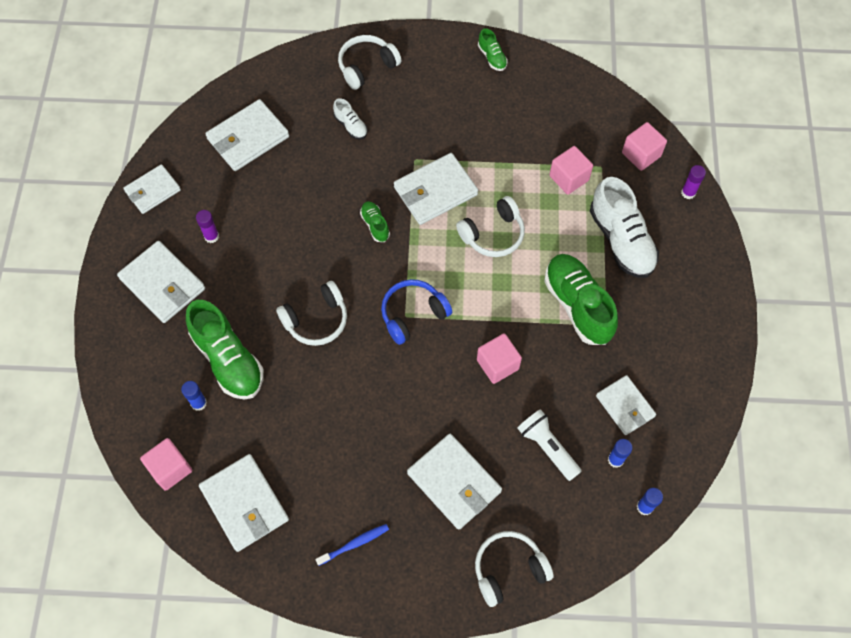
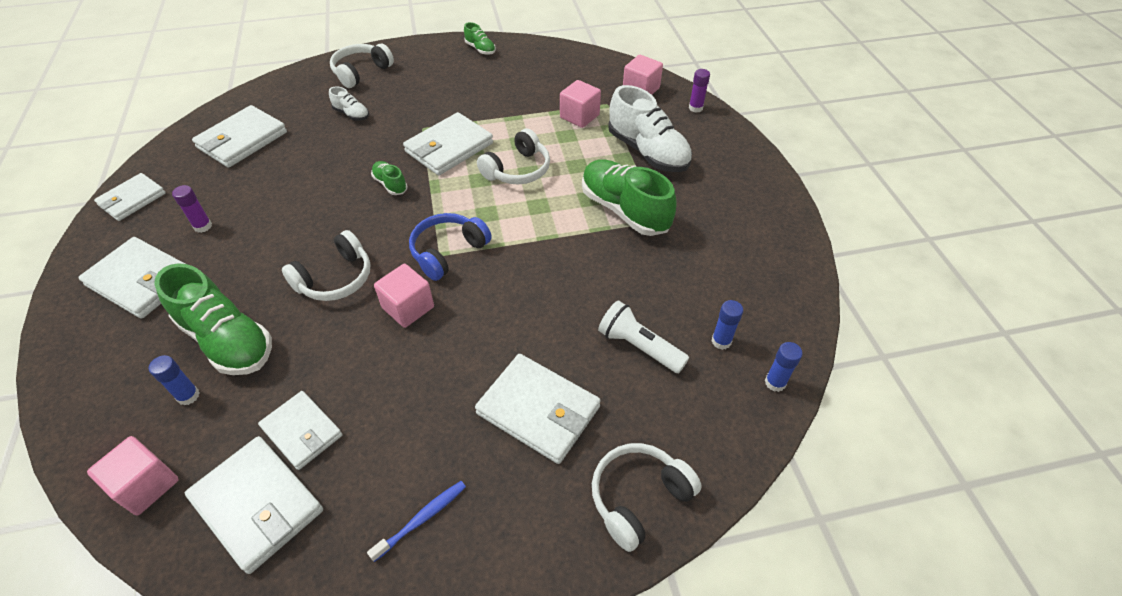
camera: 15 degrees left, 15 degrees down
pink cube [477,333,522,384] -> pink cube moved to [374,264,434,328]
white wallet [596,375,656,435] -> white wallet moved to [258,391,342,470]

